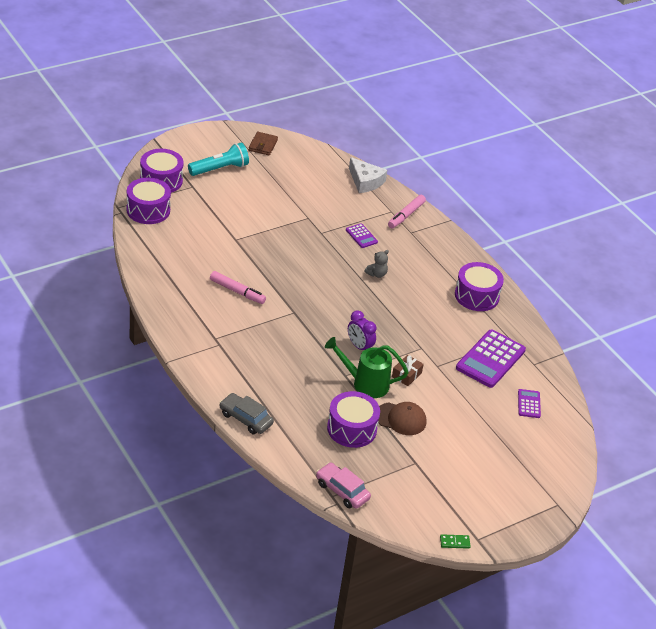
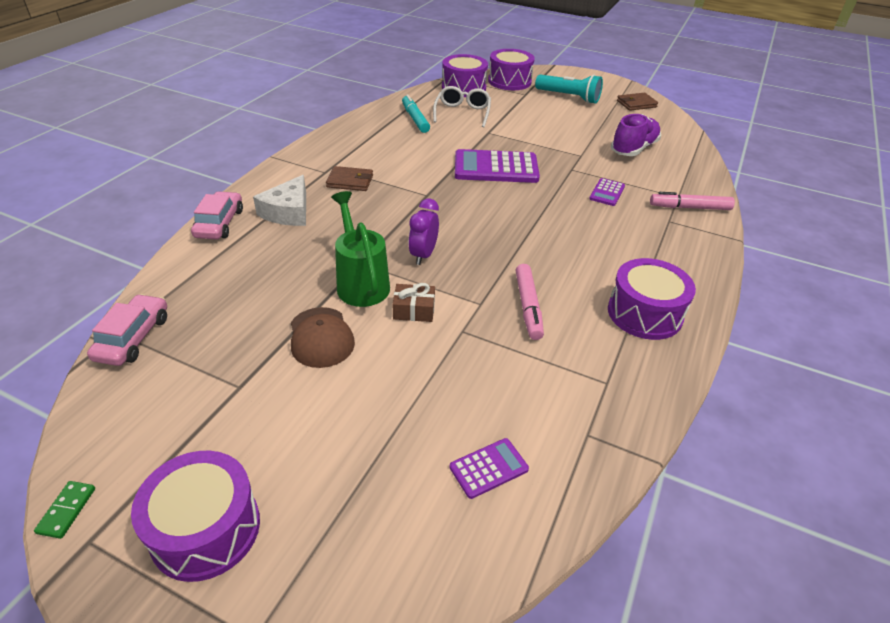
camera: 60 degrees right, 0 degrees up
pink marker [210,271,266,304] -> pink marker moved to [516,264,544,340]
grey car [219,393,274,434] -> pink car [191,191,243,239]
purple drum [327,391,380,448] -> purple drum moved to [131,451,260,582]
white cheese [349,157,387,193] -> white cheese moved to [253,175,306,226]
grey teddy bear [365,250,389,278] -> none
green domino [440,534,471,549] -> green domino turned 45 degrees clockwise [34,481,95,539]
purple calculator [456,329,526,388] -> purple calculator moved to [455,149,540,183]
none -> brown wallet [326,166,373,191]
none -> turquoise marker [402,95,430,133]
none -> white glasses [433,86,491,127]
none -> purple shoe [611,114,661,156]

